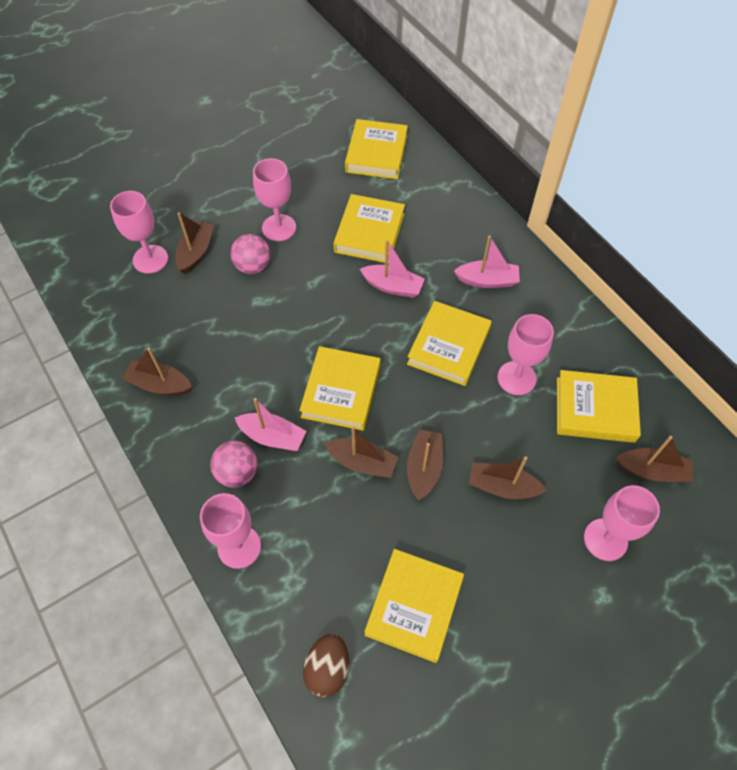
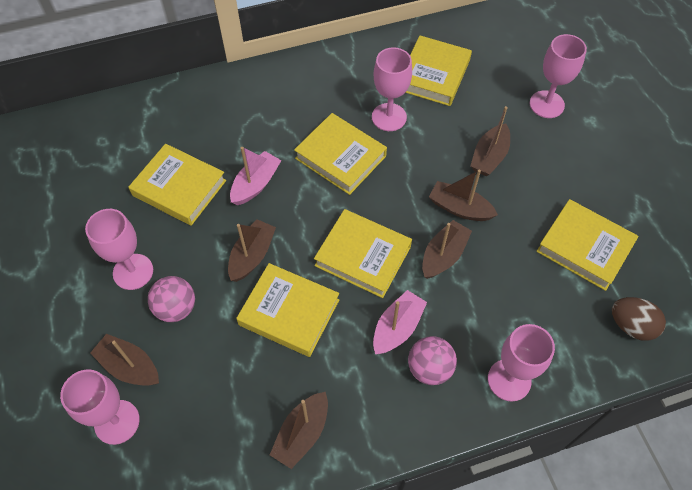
camera: 75 degrees left, 0 degrees up
yellow book [345,119,408,179] -> yellow book moved to [236,263,339,357]
pink boat [454,236,520,288] -> none
brown boat [616,436,693,482] -> brown boat moved to [228,219,276,282]

